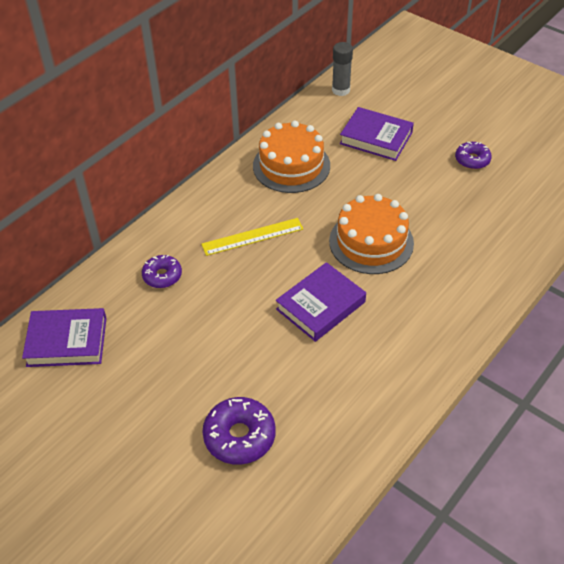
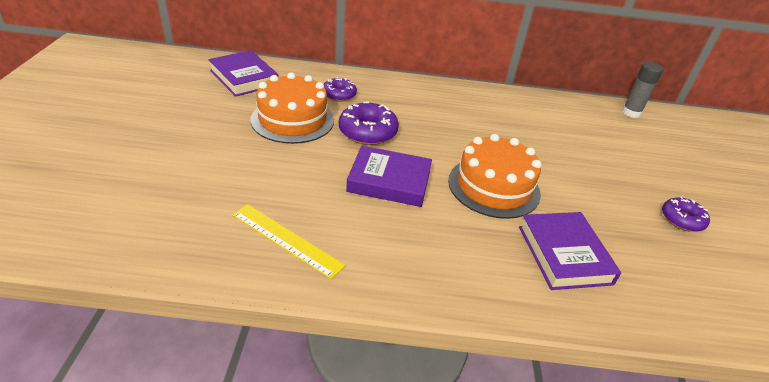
camera: 50 degrees right, 10 degrees down
yellow ruler [201,218,303,256] -> yellow ruler moved to [232,204,346,279]
purple donut [202,397,276,465] -> purple donut moved to [339,102,399,145]
orange cake [253,121,330,193] -> orange cake moved to [251,72,334,144]
purple book [340,107,414,161] -> purple book moved to [519,212,621,290]

